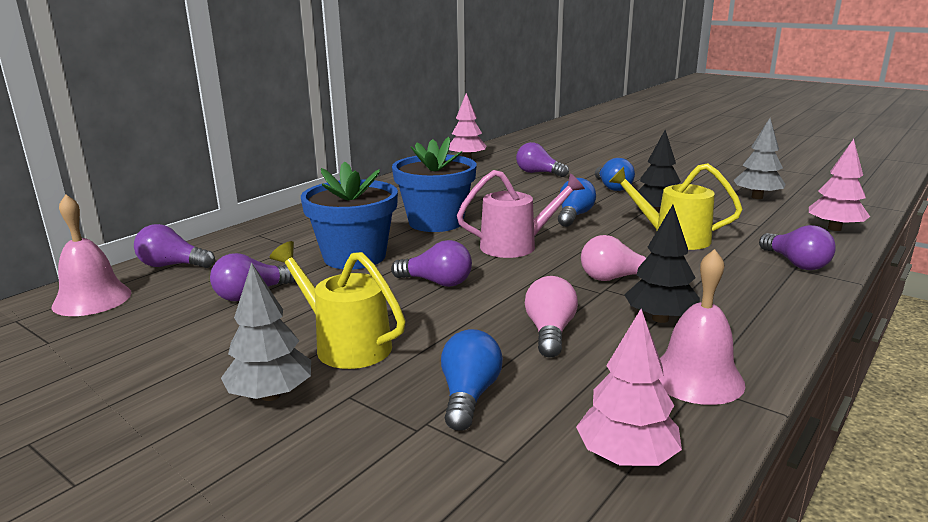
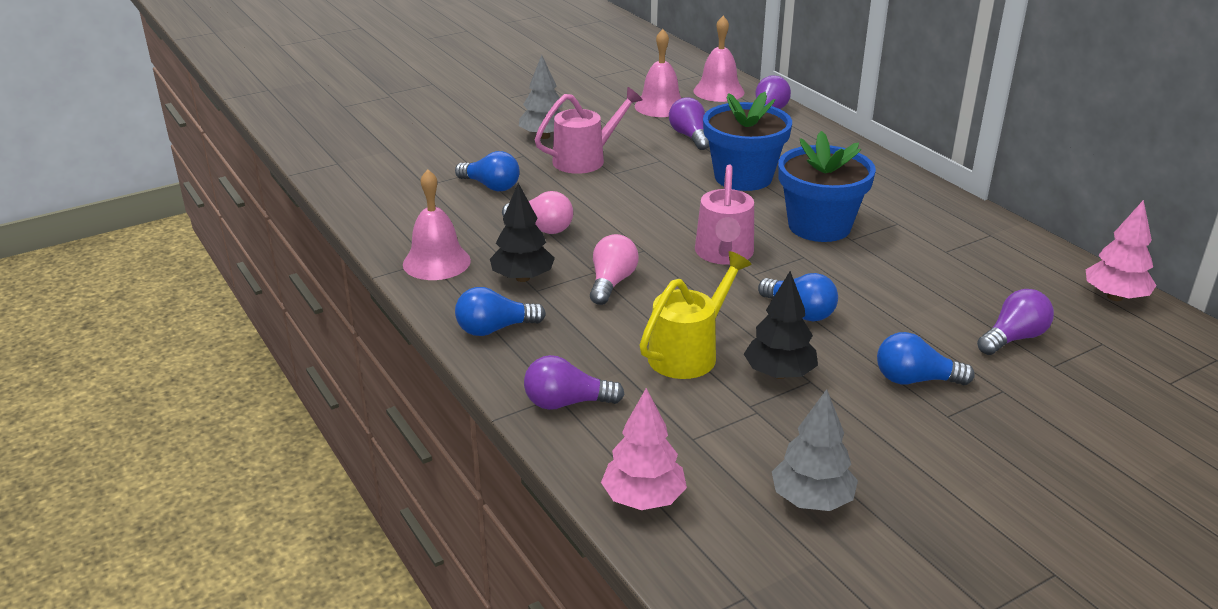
camera: 110 degrees right, 10 degrees up
yellow watering can [270,241,406,369] -> pink watering can [534,87,643,174]
purple light bulb [391,240,472,287] -> none
pink tree [576,309,682,466] -> none
none -> blue light bulb [455,287,546,336]
none -> pink bell [635,29,681,117]

